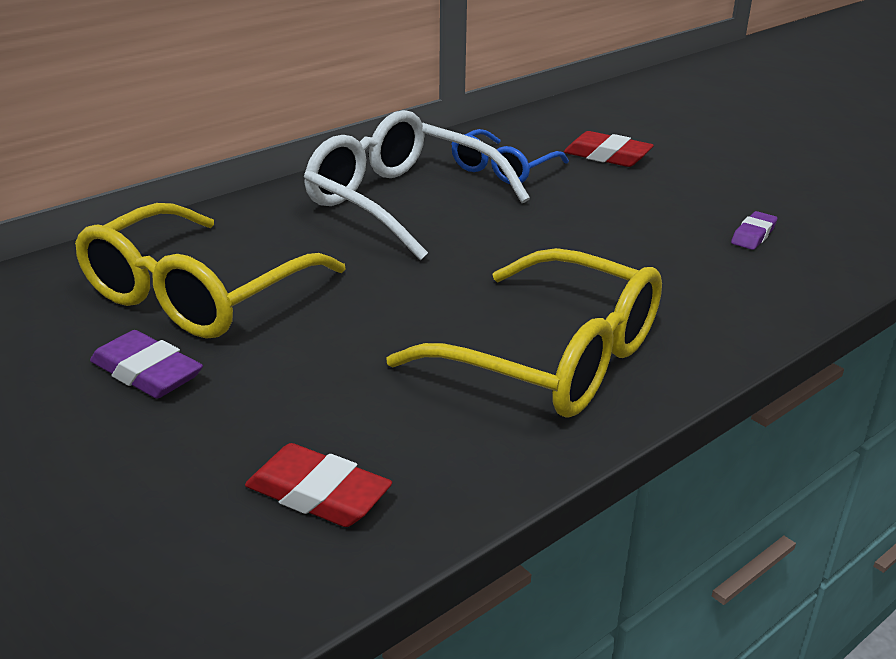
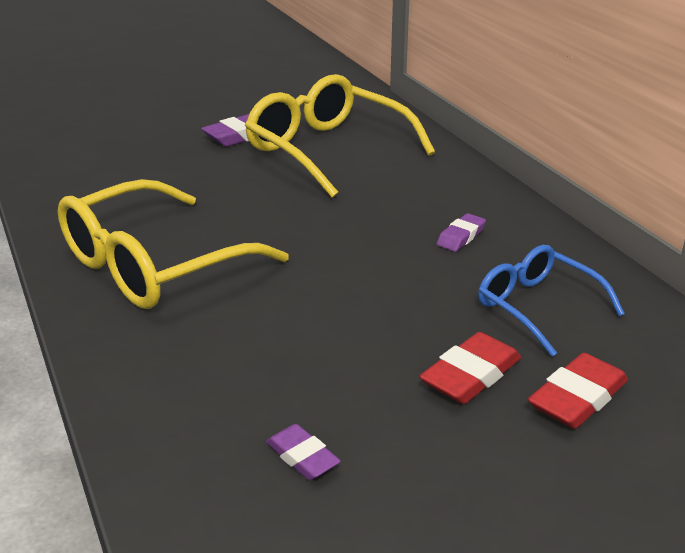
camera: 105 degrees right, 0 degrees up
red eraser [245,443,392,527] -> red eraser moved to [419,332,521,404]
white glasses [304,110,530,261] -> purple eraser [437,213,486,252]

